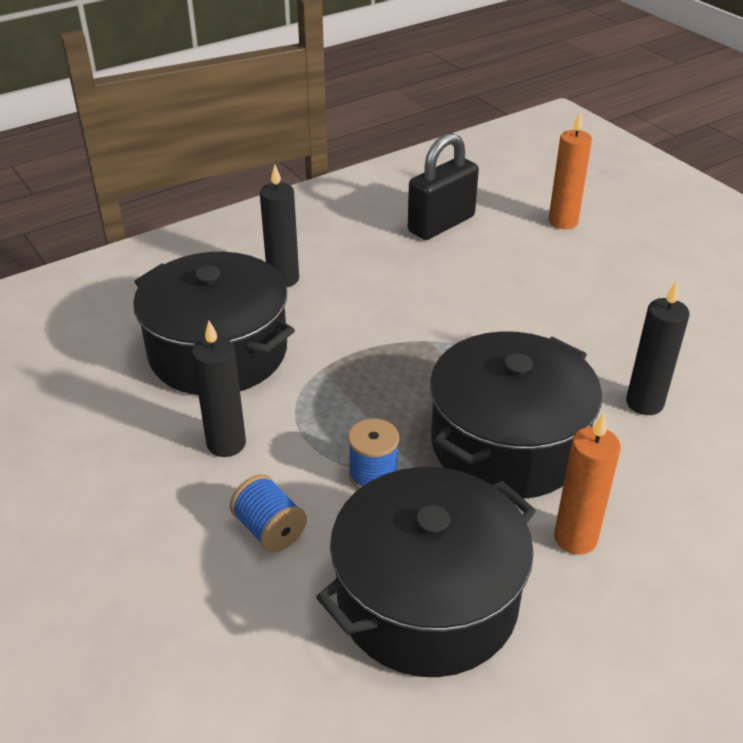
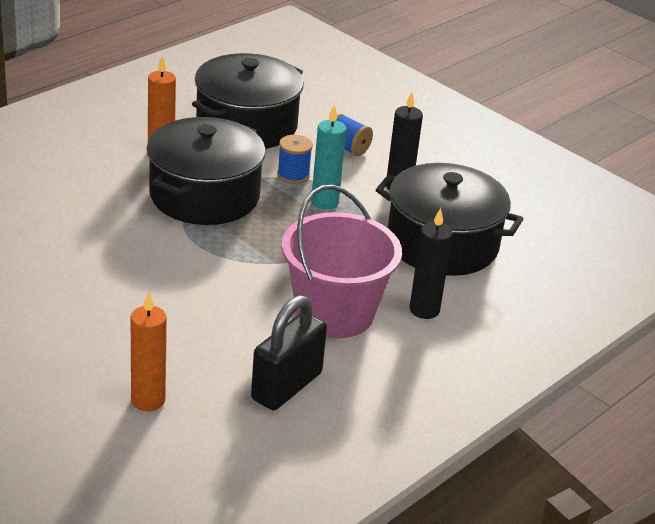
camera: 165 degrees right, 5 degrees down
black candle [626,281,689,415] -> none
none -> pink bucket [281,185,402,338]
none -> turquoise candle [311,105,346,210]

